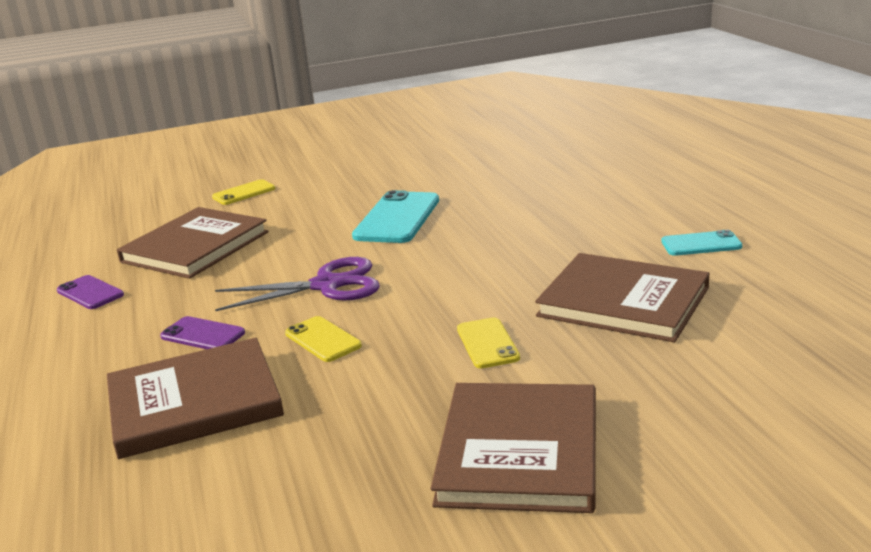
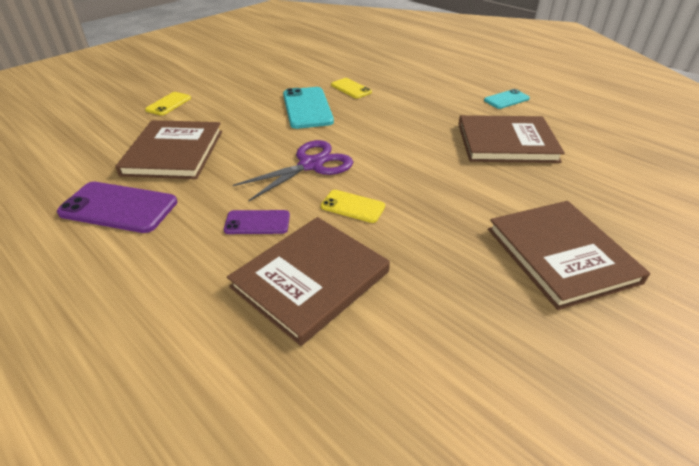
camera: 30 degrees left, 15 degrees up
purple phone [57,275,124,309] -> purple phone [57,182,177,233], size x1.75
yellow phone [457,317,520,368] -> yellow phone moved to [331,78,372,99]

